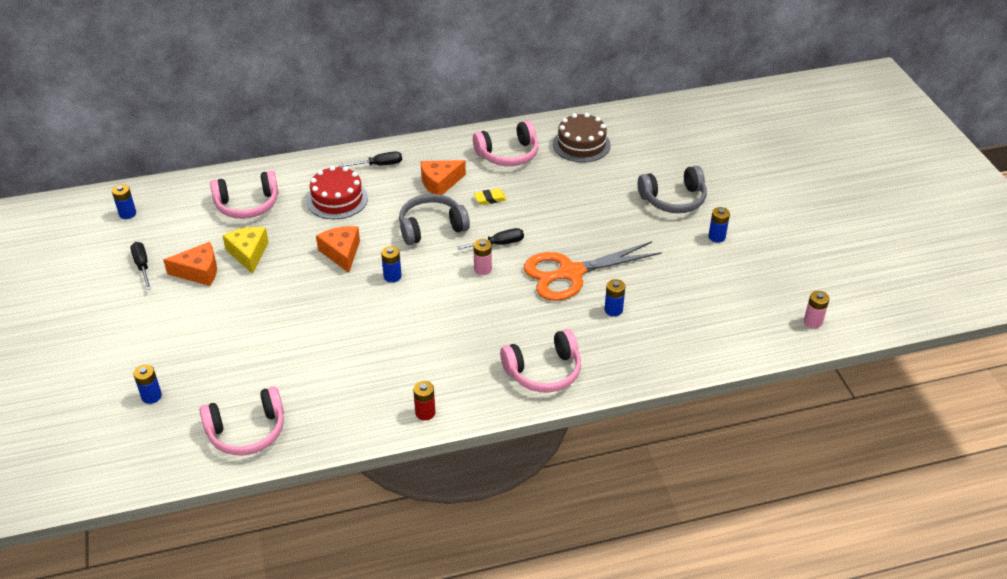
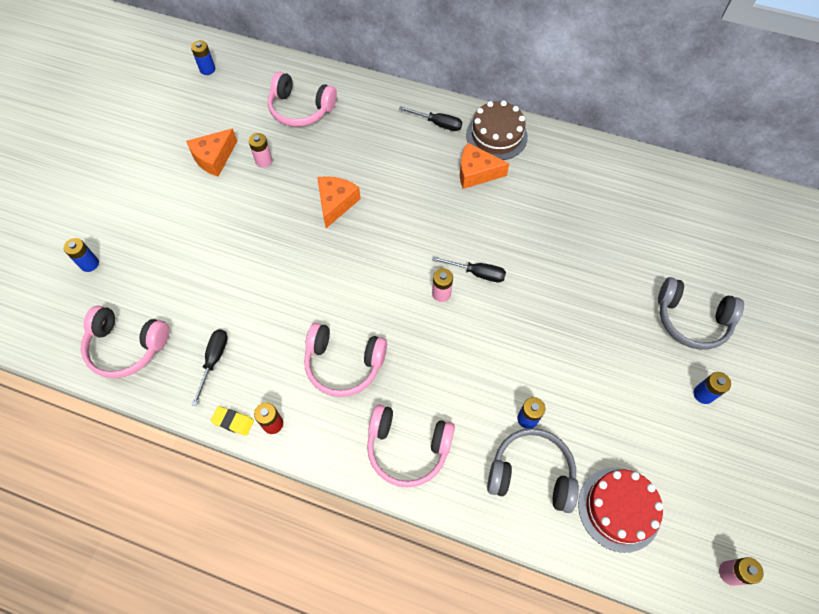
camera: 35 degrees right, 20 degrees up
black screwdriver [130,242,151,290] -> black screwdriver moved to [192,329,228,406]
orange cheese [163,242,217,286] -> orange cheese turned 105 degrees clockwise [186,128,237,177]
yellow cheese [222,227,269,274] -> pink battery [248,133,273,168]
red cake [307,166,368,219] -> red cake moved to [578,468,663,553]
blue battery [381,246,402,282] -> none
grey headphones [399,194,470,245] -> grey headphones moved to [487,428,579,513]
pink headphones [473,121,538,166] -> pink headphones moved to [304,323,387,397]
yellow eraser [474,189,507,205] -> yellow eraser moved to [210,406,254,436]
orange scissors [524,241,662,301] -> none
brown cake [553,113,611,163] -> brown cake moved to [466,101,528,160]

